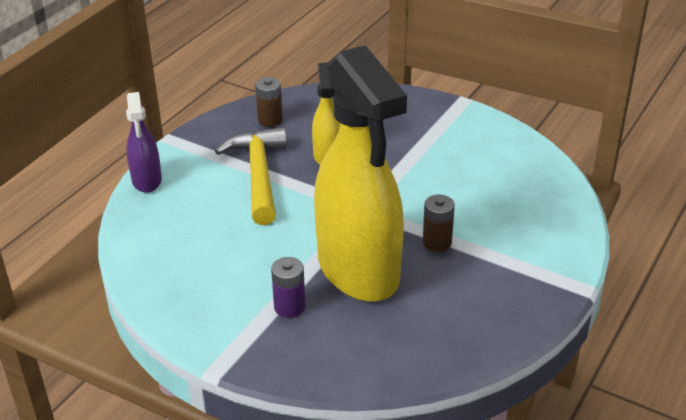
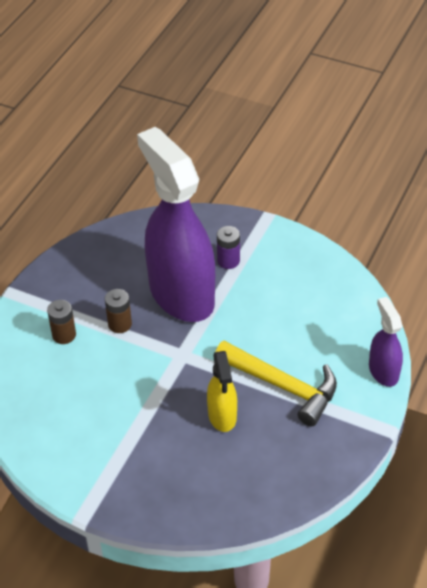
camera: 175 degrees right, 10 degrees up
yellow hammer [215,127,287,225] -> yellow hammer turned 45 degrees counterclockwise [215,341,337,426]
brown battery [255,77,283,127] -> brown battery moved to [47,300,76,344]
yellow spray bottle [314,45,407,302] -> purple spray bottle [137,127,215,322]

